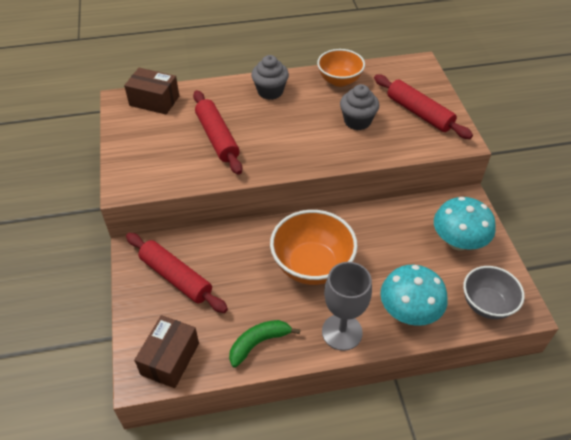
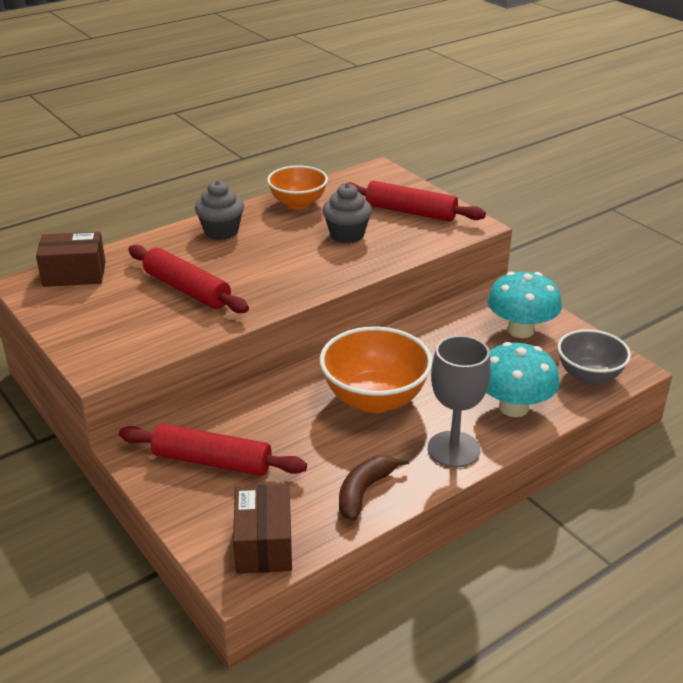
camera: 25 degrees left, 15 degrees down
green banana [229,320,300,367] -> brown banana [339,455,409,521]

